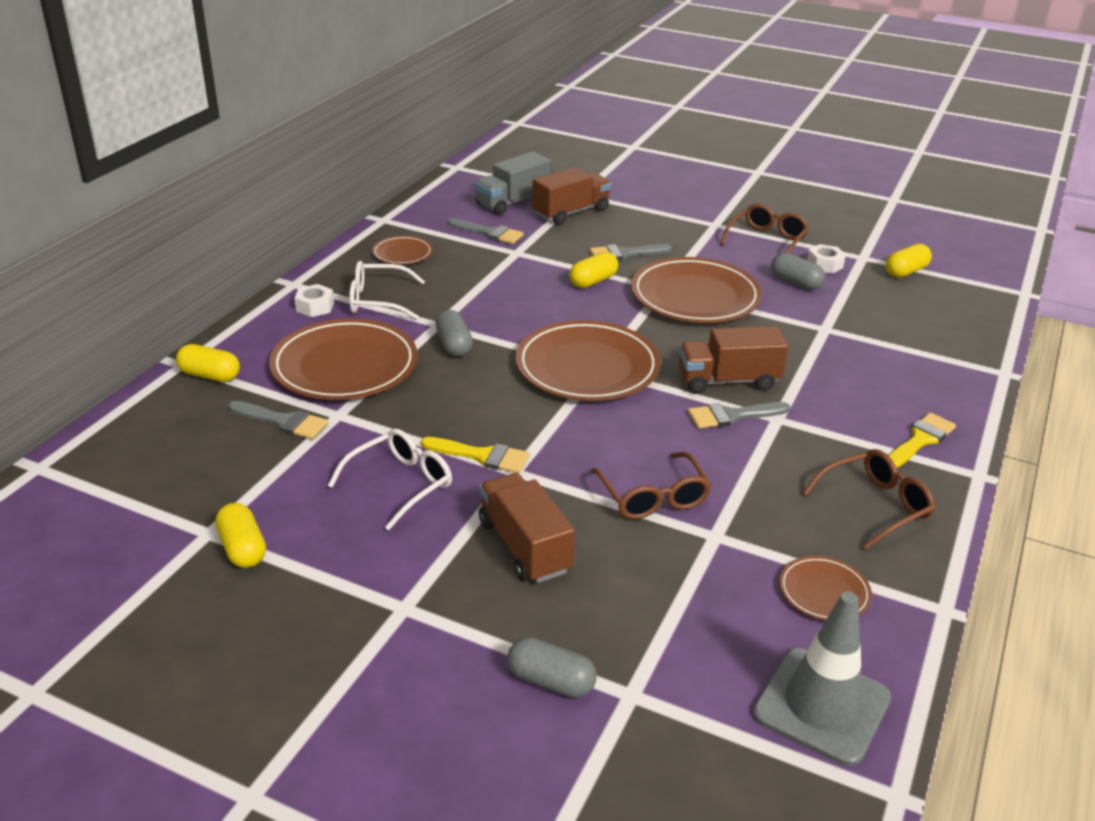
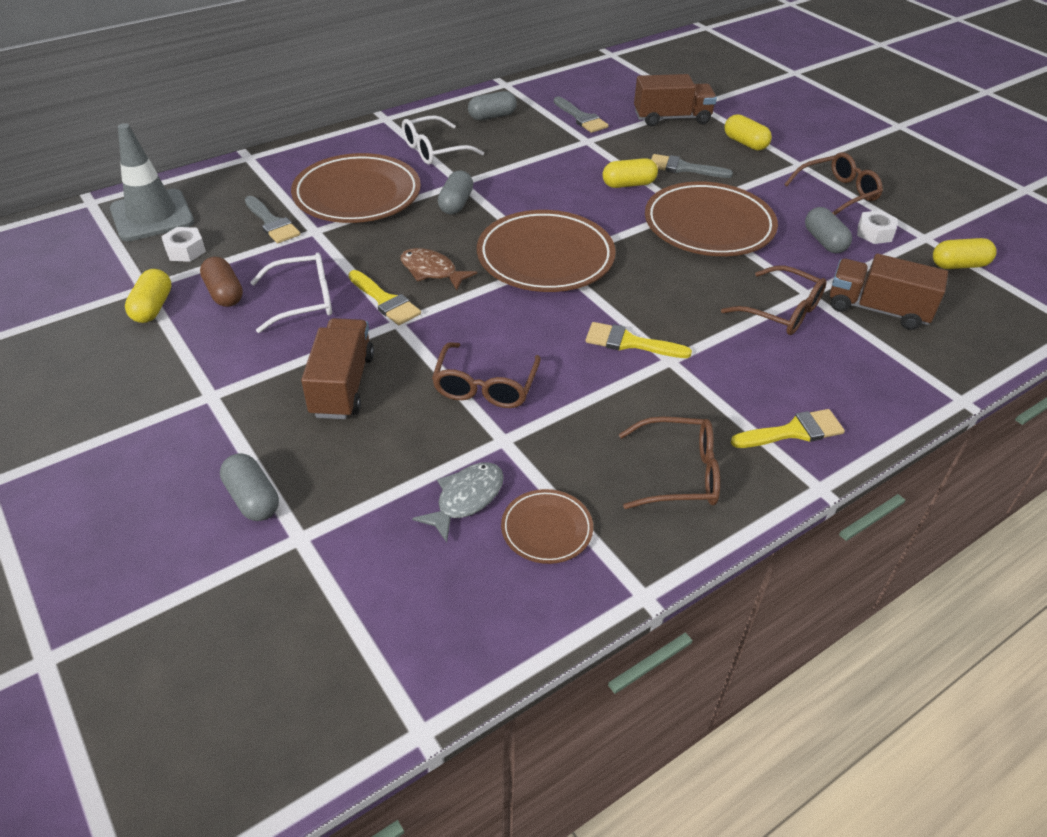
camera: 30 degrees right, 10 degrees up
yellow capsule [176,344,240,382] -> yellow capsule moved to [725,114,772,151]
white nut [294,284,334,317] -> white nut moved to [161,227,206,262]
white glasses [349,261,425,320] -> white glasses turned 60 degrees counterclockwise [402,115,484,165]
brown plate [372,236,433,265] -> grey capsule [468,91,517,120]
grey truck [474,151,551,215] -> none
brown truck [679,326,788,394] -> brown truck moved to [830,254,948,330]
grey brush [688,402,790,429] -> yellow brush [585,322,692,358]
grey traffic cone [752,592,891,766] -> grey traffic cone moved to [110,123,194,241]
none -> brown capsule [200,256,243,307]
none -> brown fish [400,248,477,290]
none -> grey fish [412,462,504,543]
none -> brown glasses [721,265,827,335]

